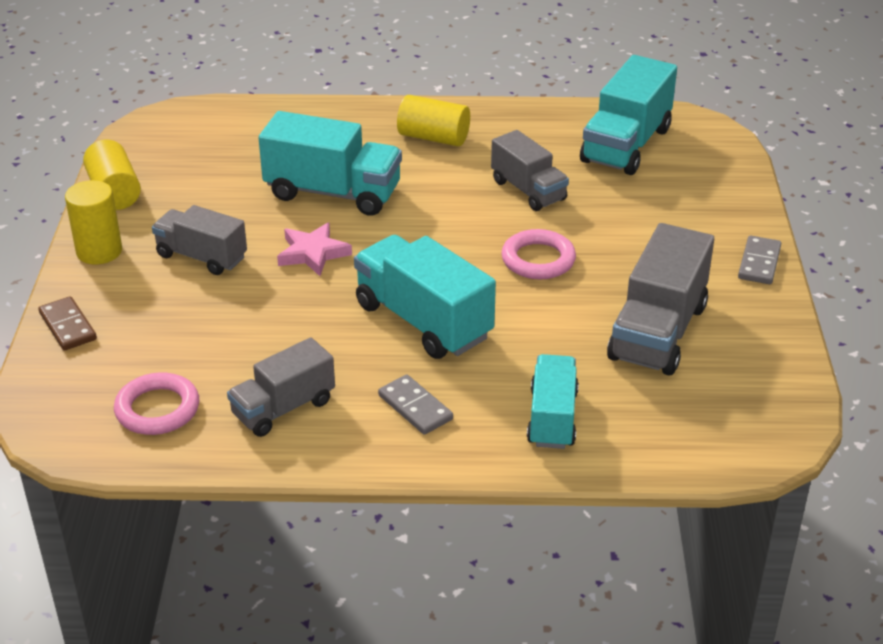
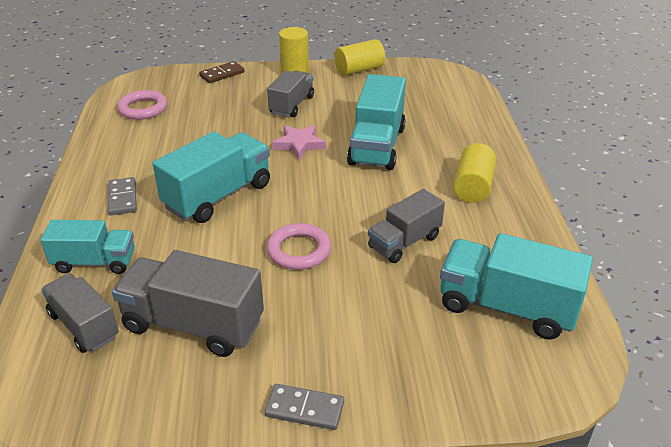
camera: 85 degrees right, 0 degrees up
grey truck [227,337,335,437] -> grey truck moved to [41,273,119,353]
grey domino [378,374,453,435] -> grey domino turned 60 degrees counterclockwise [108,177,137,215]

